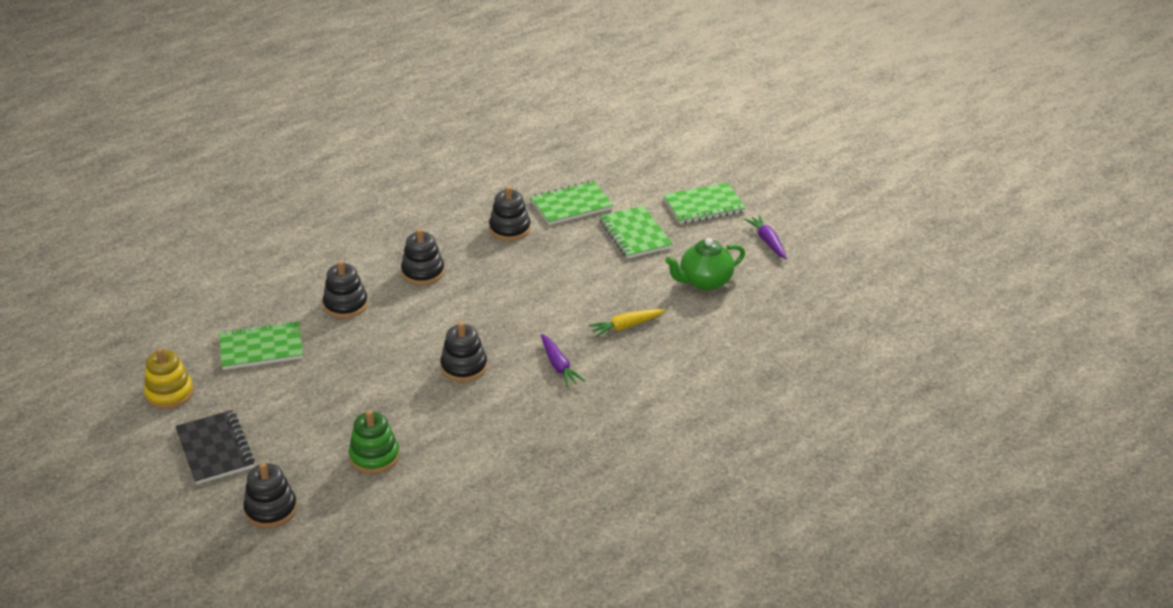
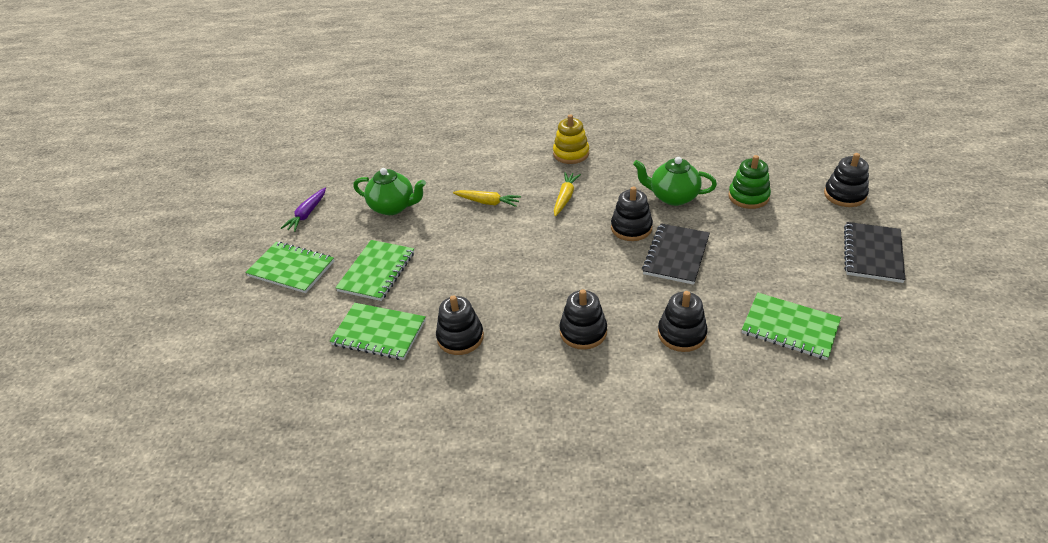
camera: 135 degrees left, 5 degrees up
yellow stacking toy [144,348,194,409] -> yellow stacking toy moved to [553,114,589,164]
purple carrot [541,334,585,387] -> yellow carrot [554,172,581,216]
none -> green teapot [633,157,717,206]
none -> black notebook [642,223,710,285]

